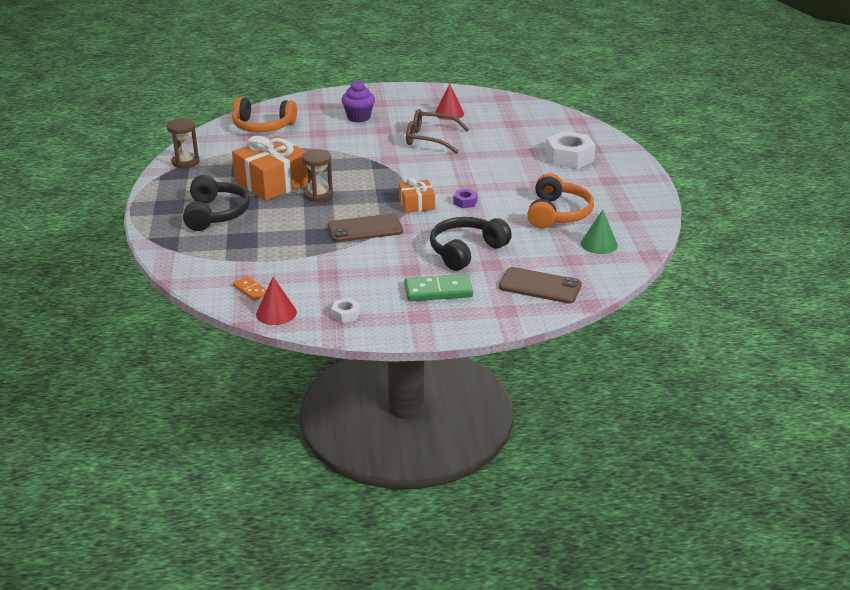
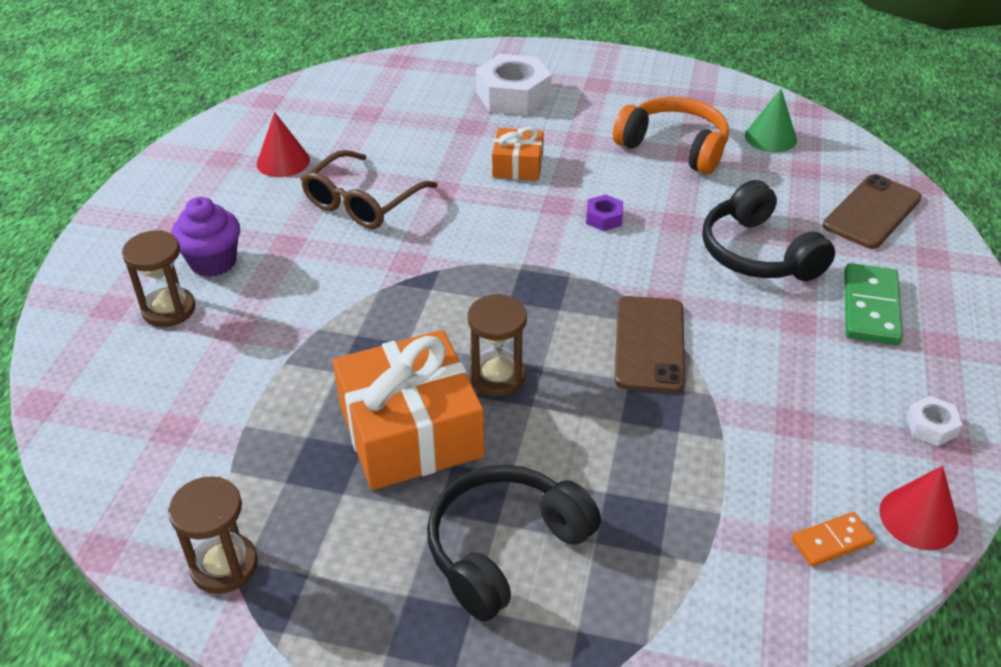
camera: 70 degrees left, 10 degrees up
black headphones [183,175,250,231] -> black headphones turned 60 degrees counterclockwise [427,465,601,621]
orange headphones [232,97,297,132] -> none
orange gift [399,178,435,213] -> orange gift moved to [492,127,544,181]
none -> brown hourglass [122,230,195,327]

